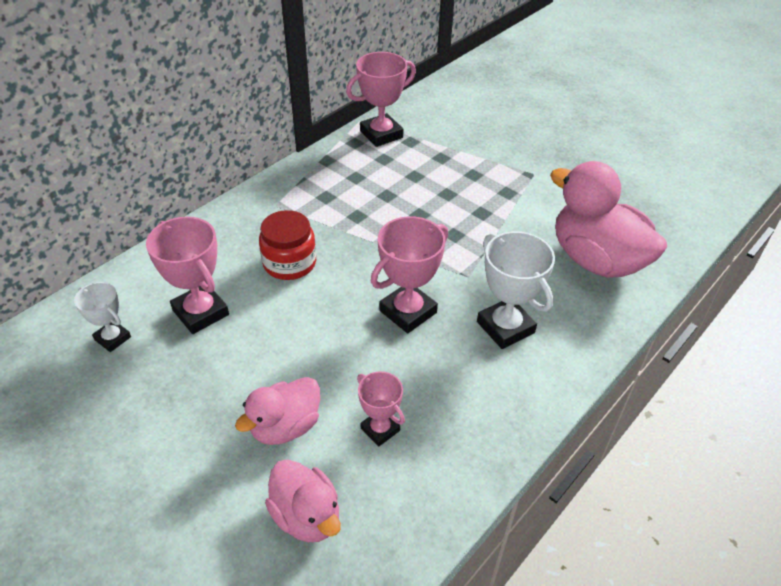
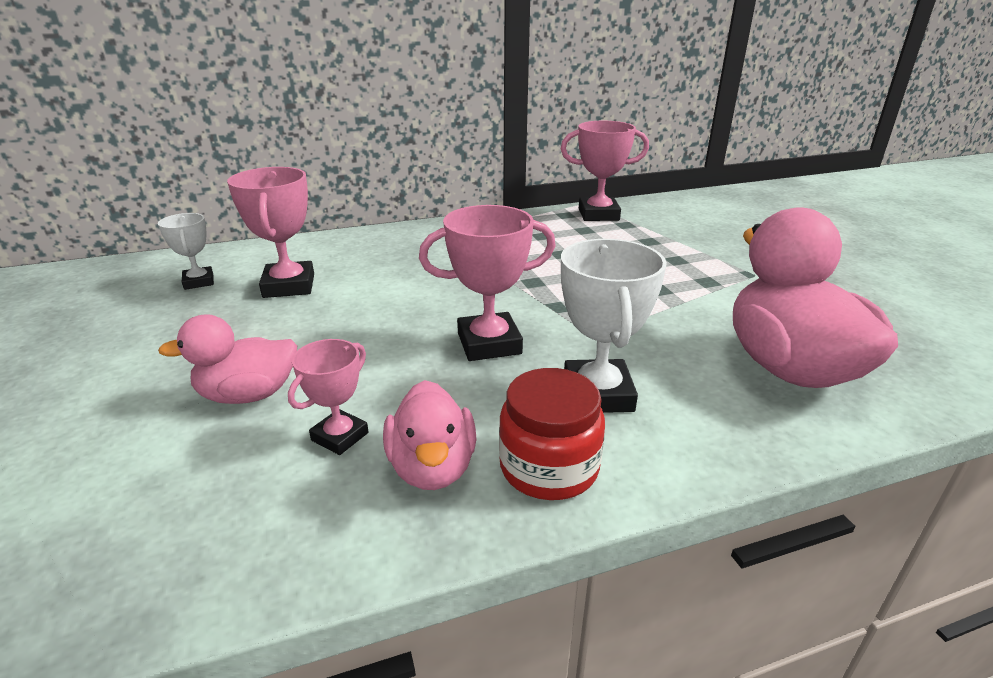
camera: 30 degrees right, 15 degrees down
red jar [259,210,316,280] -> red jar moved to [499,368,605,500]
pink duck [265,459,341,542] -> pink duck moved to [383,380,476,490]
pink trophy [357,371,405,446] -> pink trophy turned 45 degrees clockwise [288,339,368,455]

